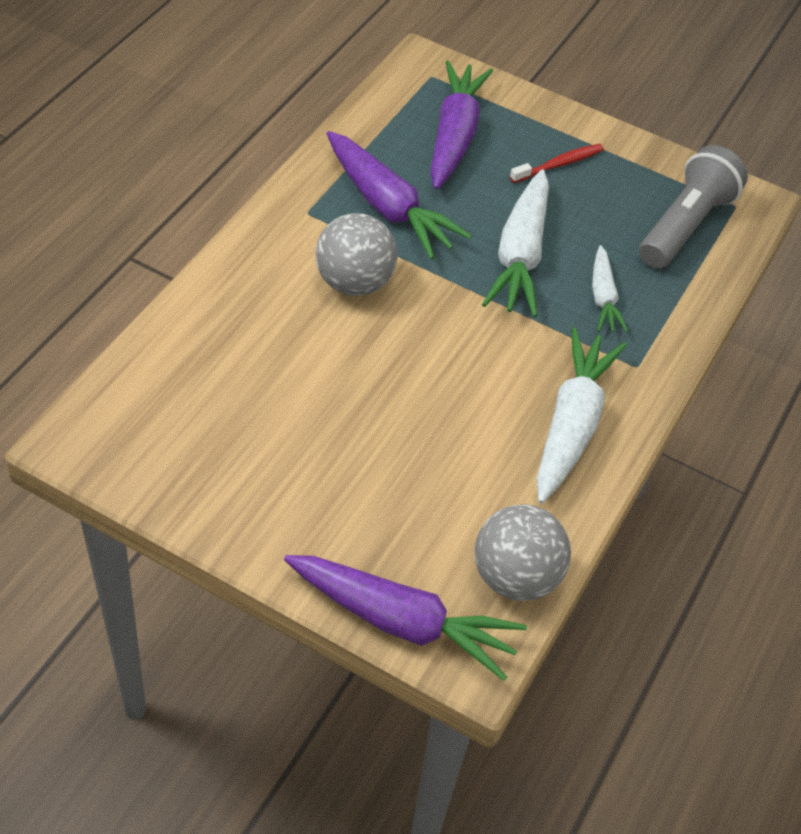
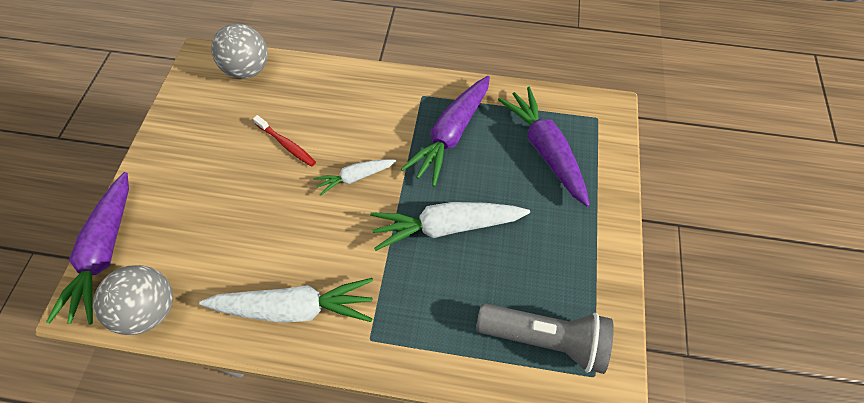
camera: 75 degrees right, 10 degrees up
grey ball [315,213,397,296] -> grey ball moved to [211,24,268,79]
purple carrot [430,61,493,190] -> purple carrot turned 105 degrees counterclockwise [498,87,590,207]
red toothbrush [510,144,604,183] -> red toothbrush moved to [253,115,316,167]
white carrot [592,245,628,332] -> white carrot moved to [313,159,396,196]

